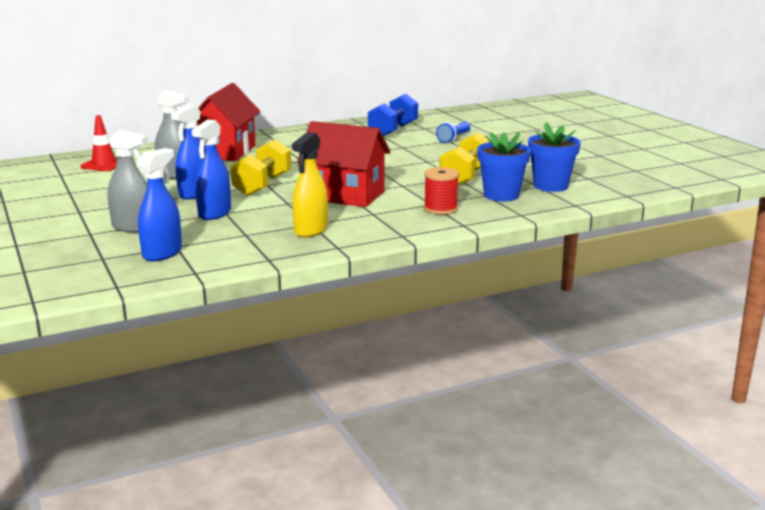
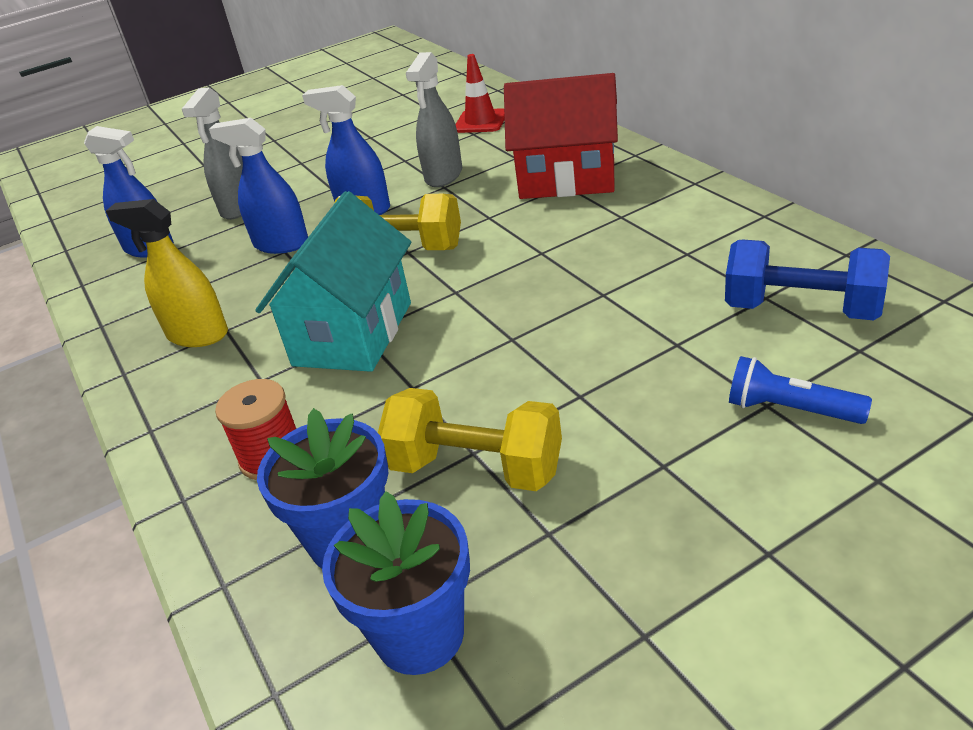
camera: 90 degrees right, 15 degrees up
red house [297,121,391,207] -> turquoise house [255,191,411,372]

